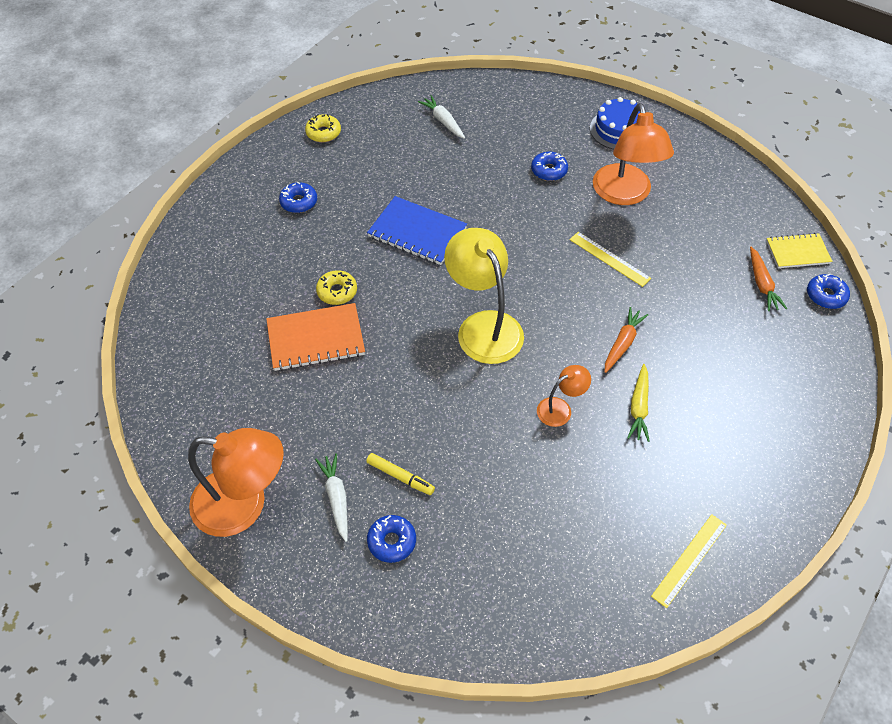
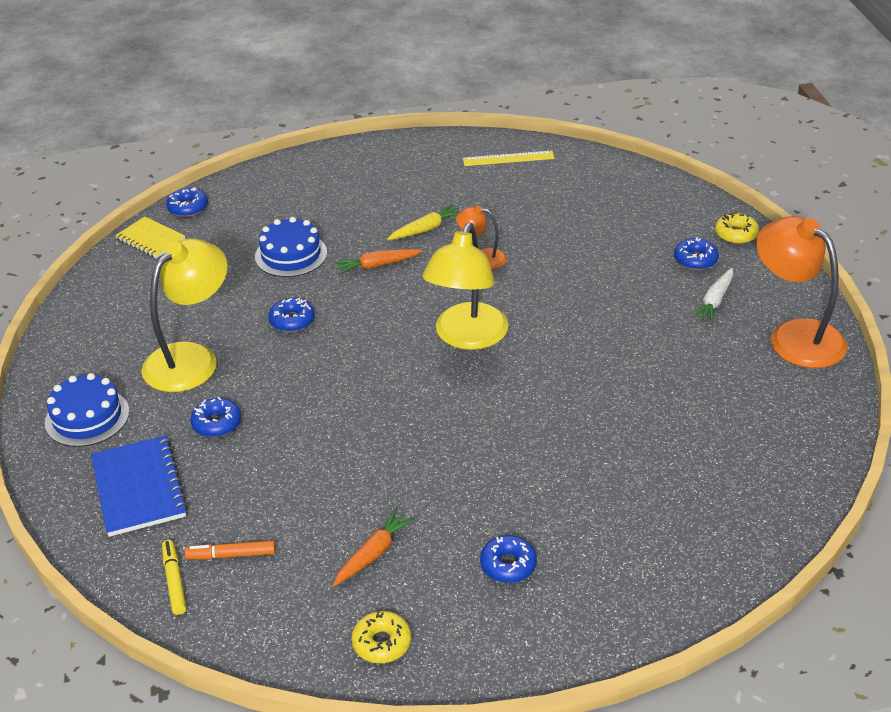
camera: 135 degrees left, 15 degrees down
orange notebook [266,303,365,371] -> none
yellow donut [316,270,357,305] -> yellow donut moved to [715,212,759,244]
yellow marker [366,453,435,495] -> yellow marker moved to [162,540,186,615]
blue notebook [367,196,467,265] -> blue notebook moved to [91,435,188,537]
white carrot [418,95,465,139] -> orange marker [185,541,276,560]
yellow ruler [569,232,651,287] -> blue donut [268,298,315,332]
orange lamp [593,103,674,205] -> yellow lamp [141,239,228,392]
orange carrot [750,247,787,311] -> orange carrot moved to [333,509,415,587]
none -> blue cake [255,217,327,277]

